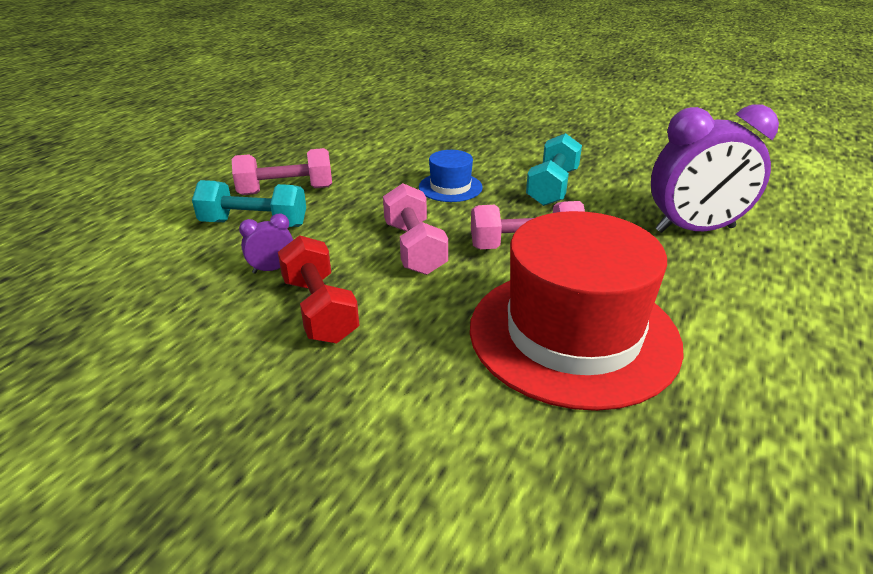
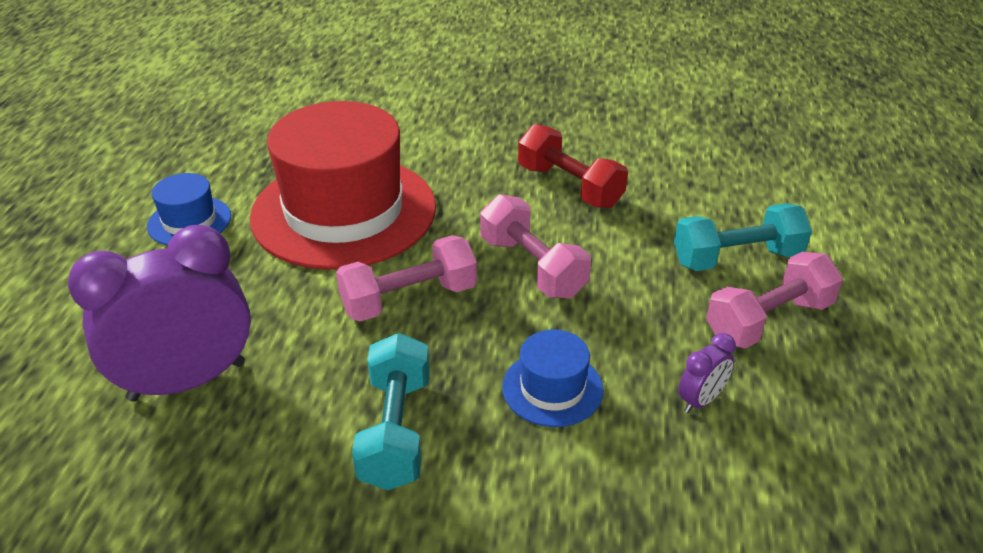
camera: 160 degrees right, 5 degrees up
purple clock [239,214,293,274] -> purple clock moved to [678,333,736,413]
none -> blue hat [147,173,231,246]

